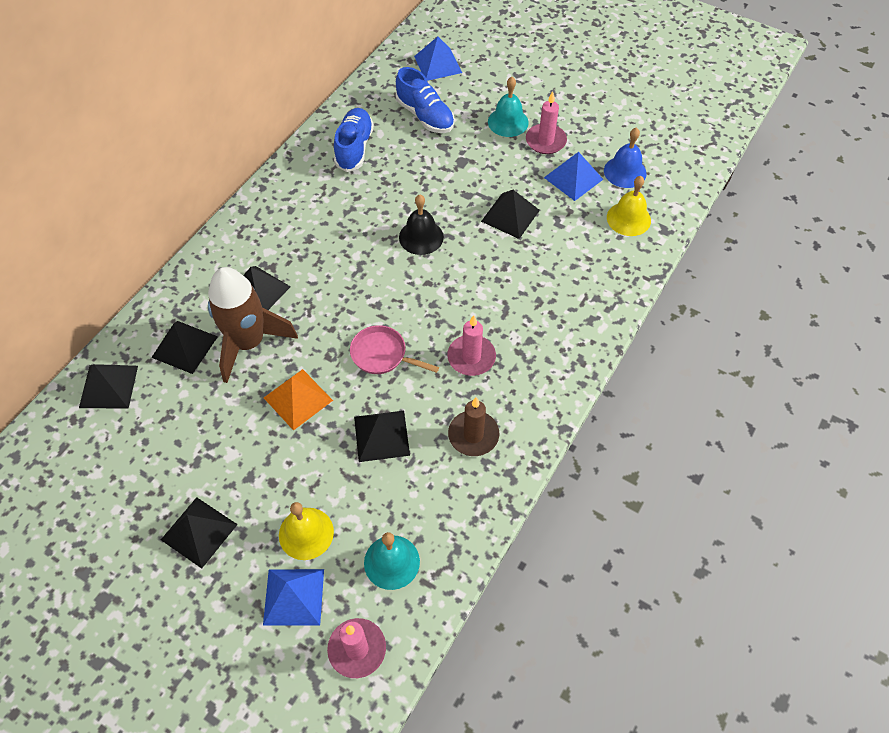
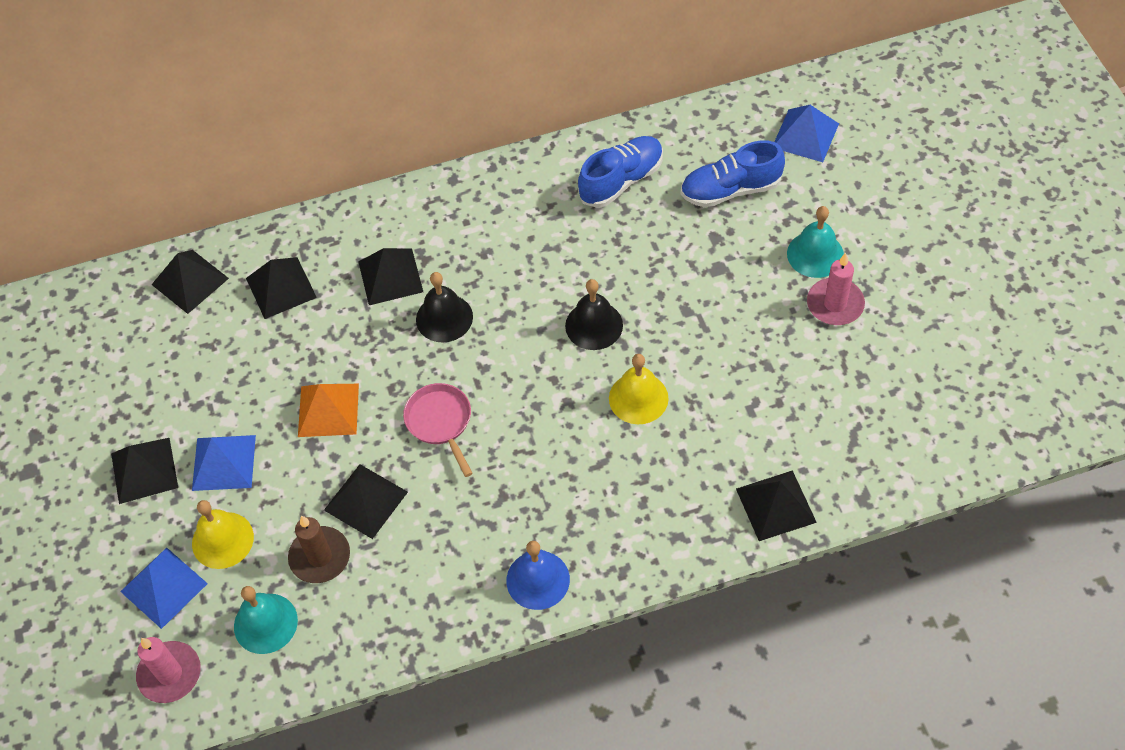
camera: 45 degrees right, 0 degrees up
brown rocket [208,267,298,383] -> none
blue shoe [396,67,455,133] -> blue shoe turned 75 degrees clockwise [681,140,785,207]
pink candle [447,315,496,376] -> none
brown candle [448,397,499,456] -> brown candle moved to [288,515,350,583]
black pyramid [481,190,540,239] -> black pyramid moved to [736,470,817,541]
blue pyramid [544,152,603,201] -> blue pyramid moved to [192,435,256,491]
blue bell [604,127,647,188] -> blue bell moved to [506,541,570,610]
yellow bell [607,176,651,236] -> yellow bell moved to [609,354,668,424]
none -> black bell [416,272,473,342]

